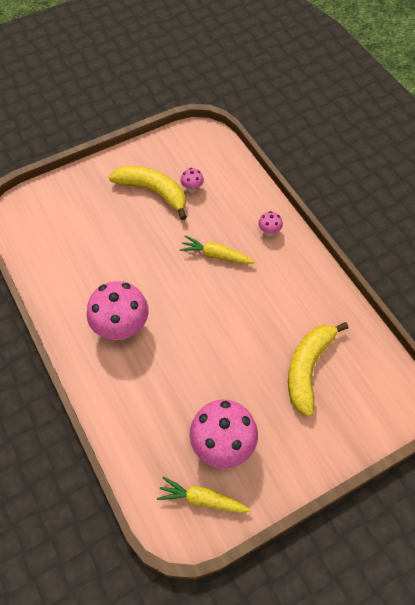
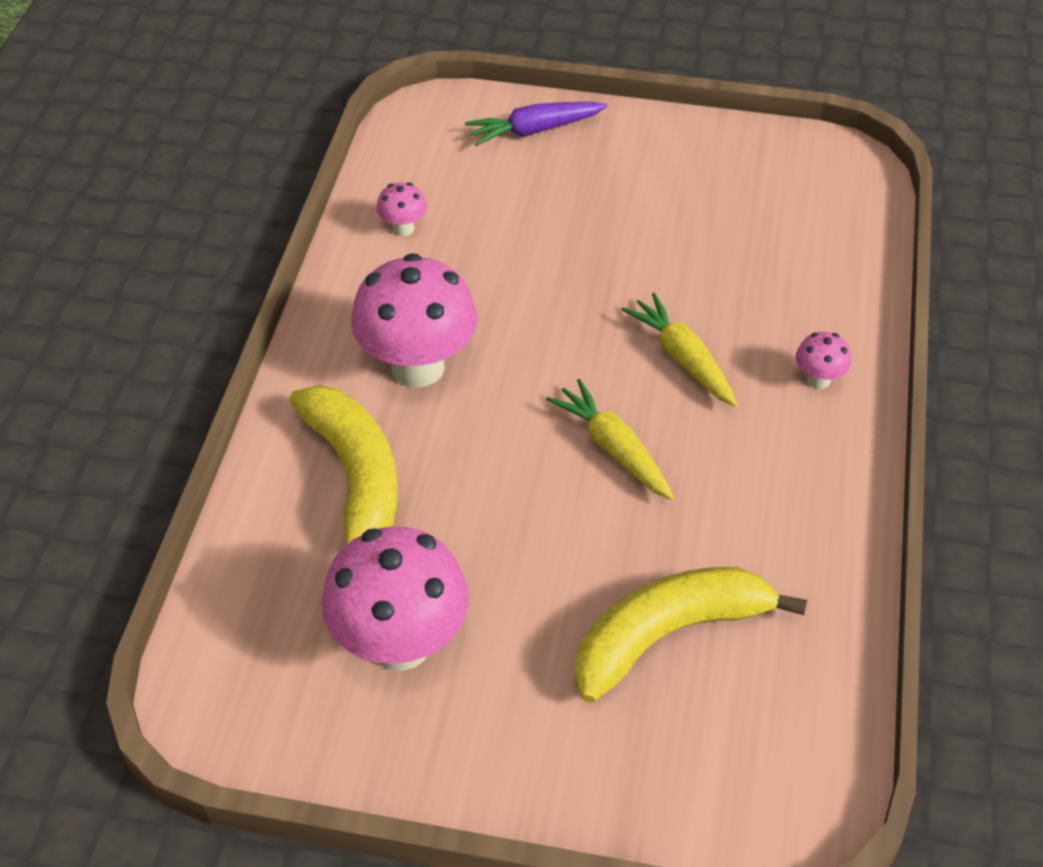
camera: 40 degrees right, 10 degrees down
yellow banana [109,166,187,220] -> yellow banana moved to [290,385,398,545]
yellow carrot [157,476,251,513] -> yellow carrot moved to [546,379,674,500]
pink mushroom [181,168,204,193] -> pink mushroom moved to [377,183,427,236]
none -> purple carrot [465,102,608,146]

